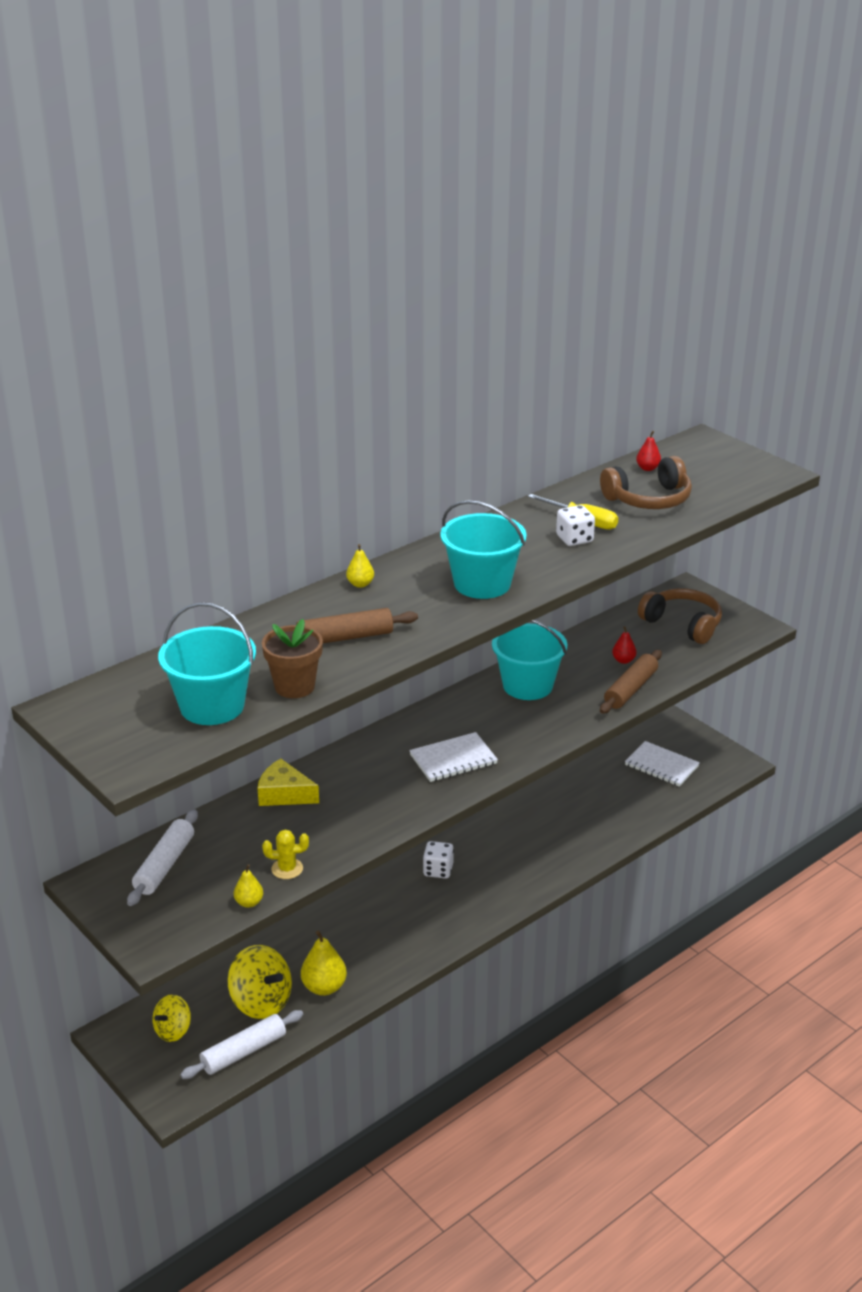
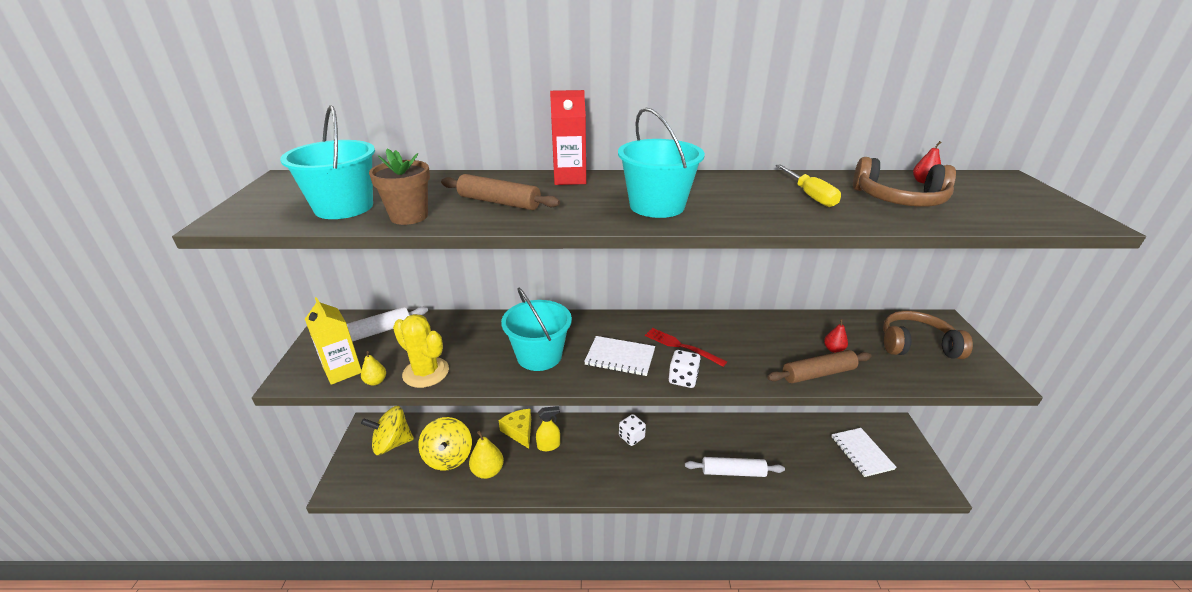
camera: 40 degrees right, 0 degrees up
yellow spinning top [152,994,191,1042] -> yellow spinning top [361,406,414,455], size x1.61
white rolling pin [180,1010,303,1079] -> white rolling pin moved to [685,457,785,477]
yellow cheese [257,758,319,806] -> yellow cheese moved to [499,409,531,449]
yellow cactus [262,830,309,879] -> yellow cactus [393,314,449,388], size x1.78
yellow pear [346,544,374,588] -> red carton [550,90,586,185]
turquoise bucket [492,620,567,700] -> turquoise bucket moved to [501,288,572,371]
white dice [556,505,595,546] -> white dice moved to [669,350,701,388]
brown headphones [638,588,722,644] -> brown headphones turned 75 degrees counterclockwise [883,311,973,359]
none -> yellow carton [305,297,361,385]
none -> yellow spray bottle [536,406,560,451]
none -> red fork [645,328,727,367]

